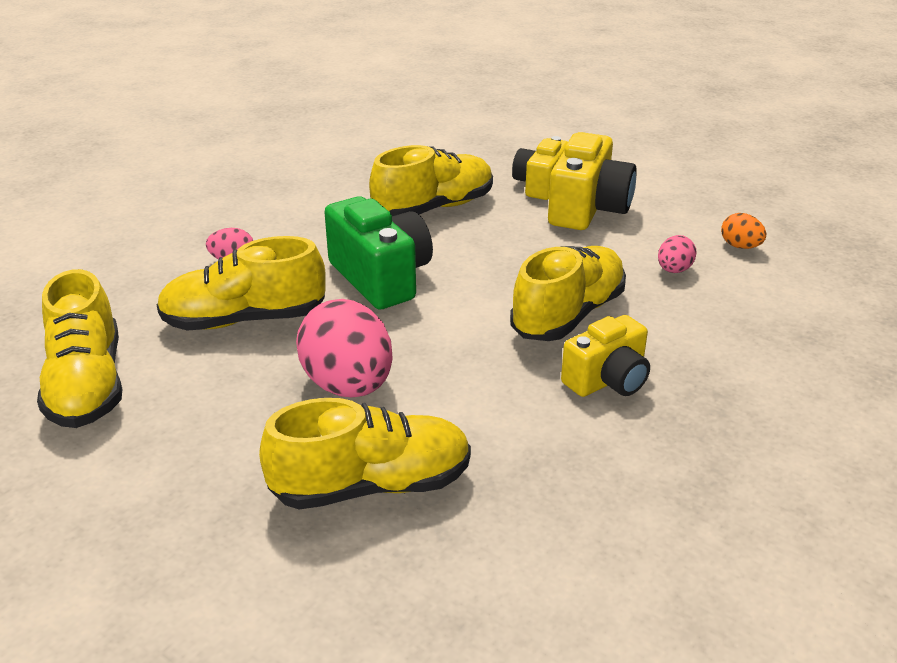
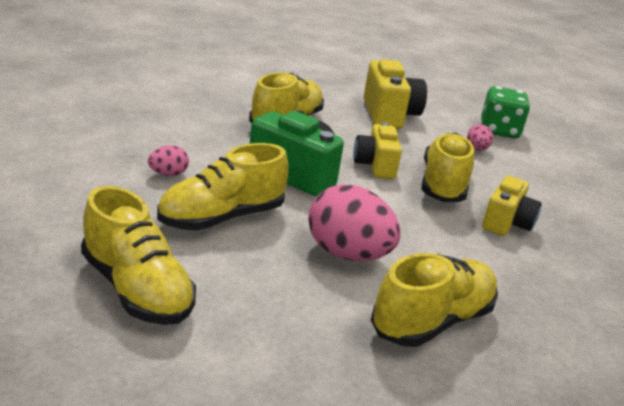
camera: 30 degrees left, 5 degrees down
yellow camera [512,136,568,200] -> yellow camera moved to [354,122,402,179]
orange egg [721,213,766,249] -> green dice [481,86,530,138]

